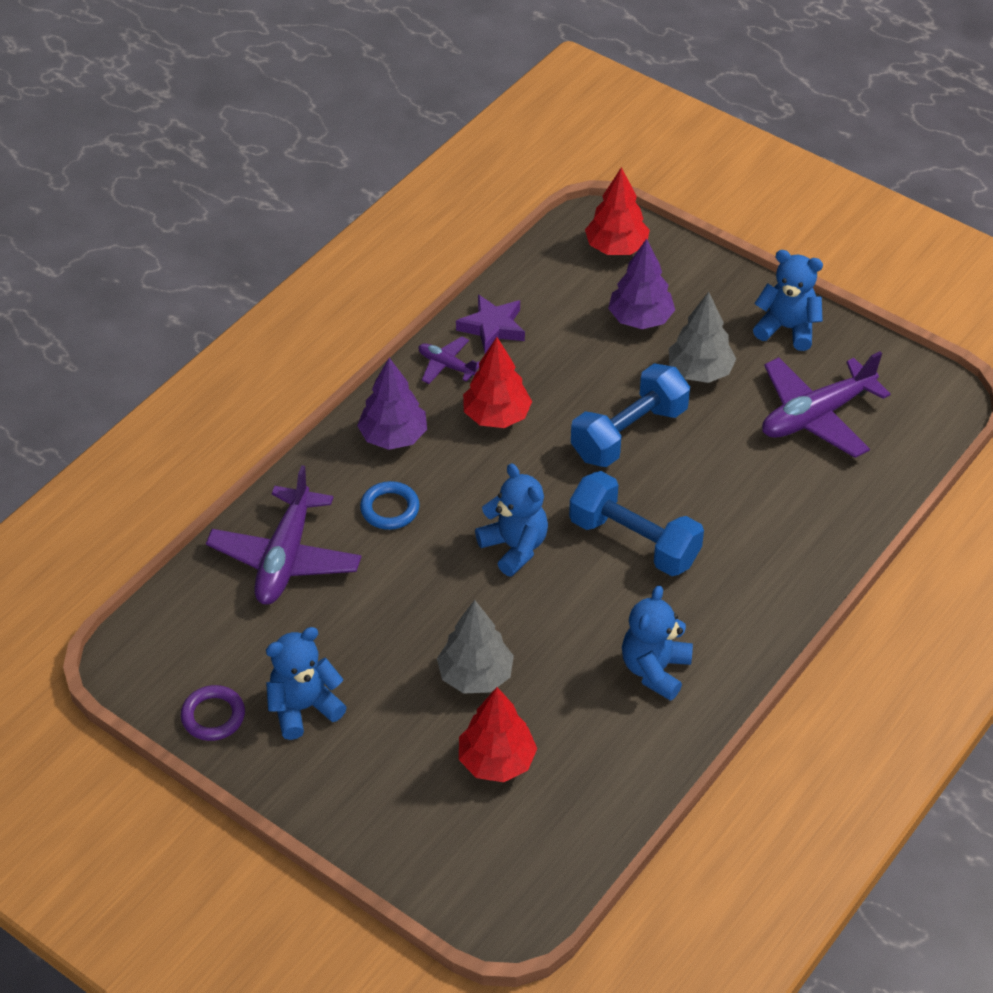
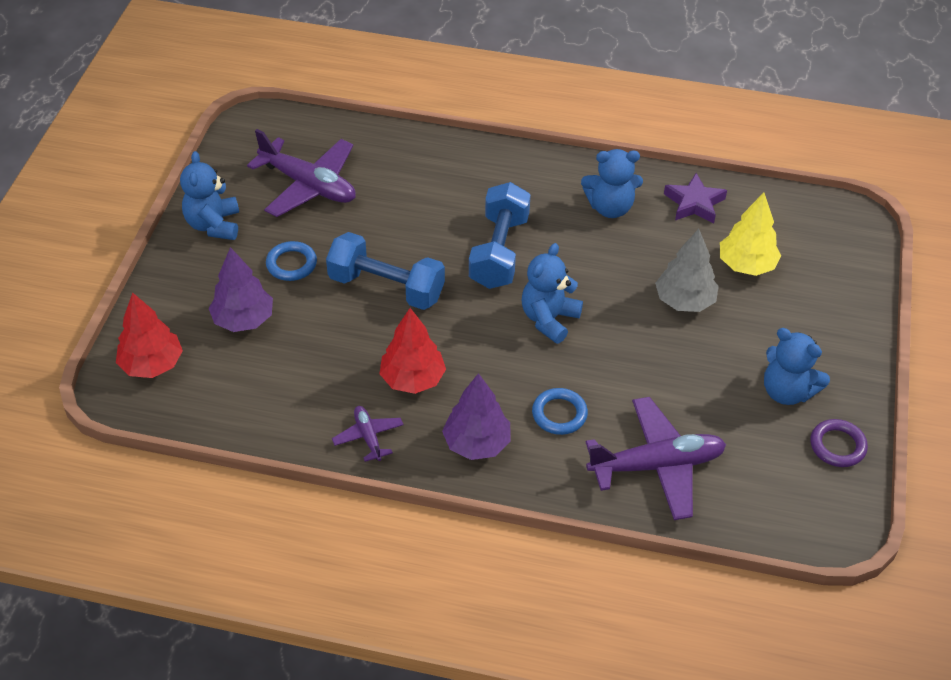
camera: 115 degrees left, 0 degrees up
purple plane [419,336,480,384] -> purple plane turned 150 degrees clockwise [332,406,404,462]
purple star [456,294,525,353] -> purple star moved to [664,173,727,224]
red tree [459,687,537,782] -> yellow tree [720,193,781,276]
grey tree [669,292,736,383] -> blue ring [266,241,317,281]

